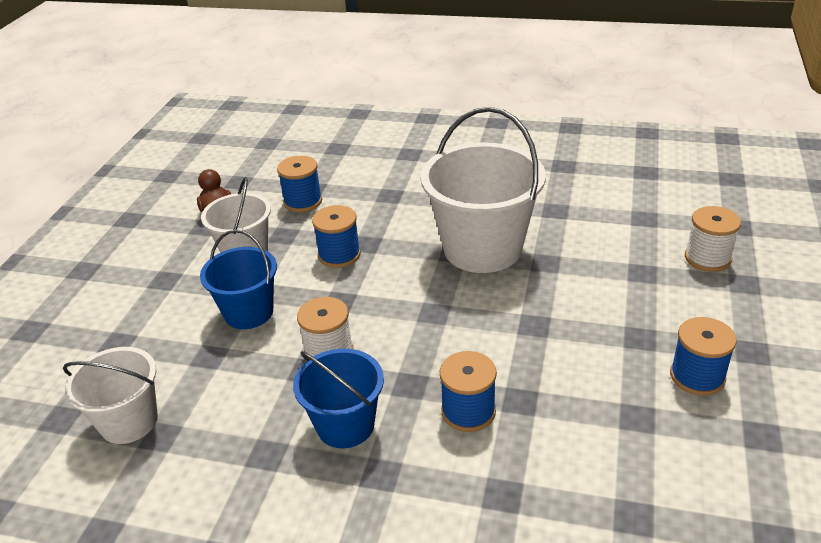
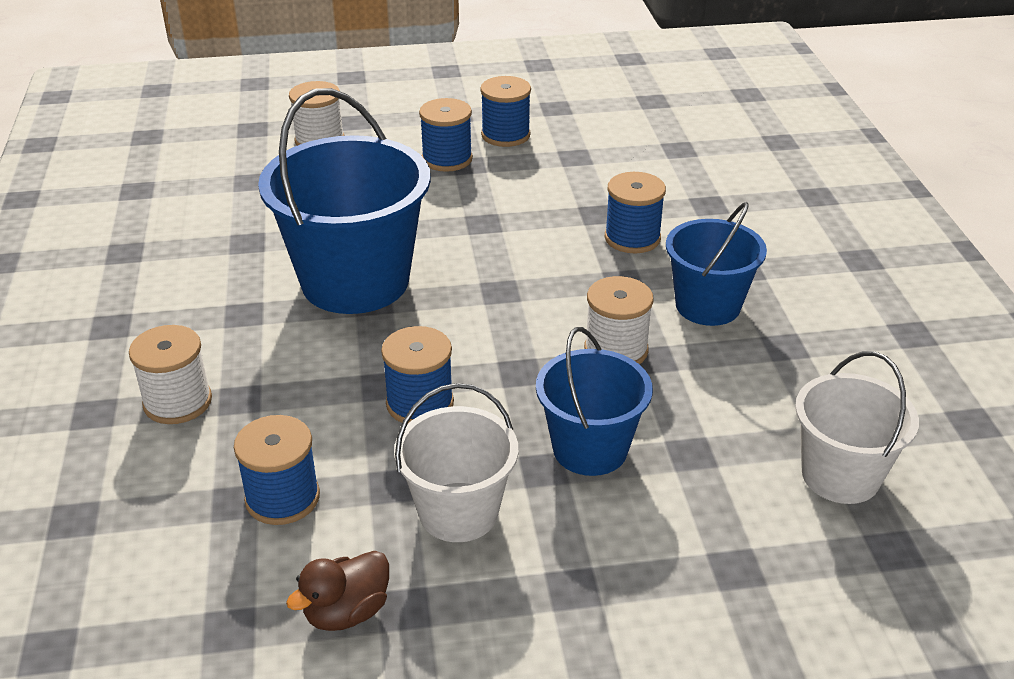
camera: 115 degrees left, 0 degrees up
white bucket [420,107,546,273] -> blue bucket [258,88,431,314]
none -> white spool [129,325,212,424]
none -> blue spool [419,98,473,172]

